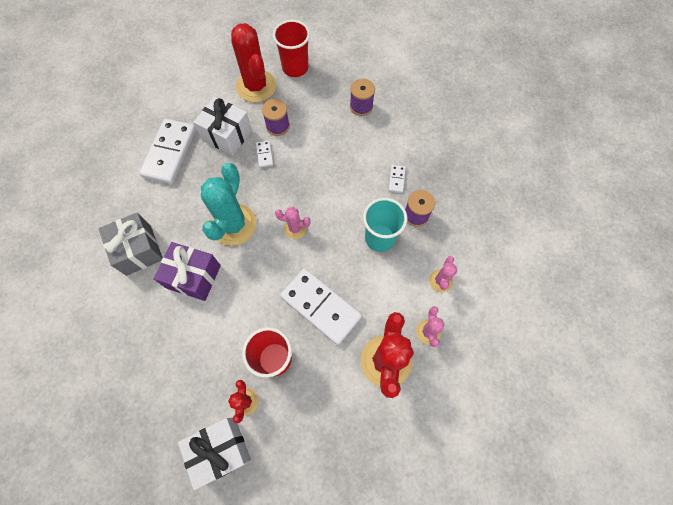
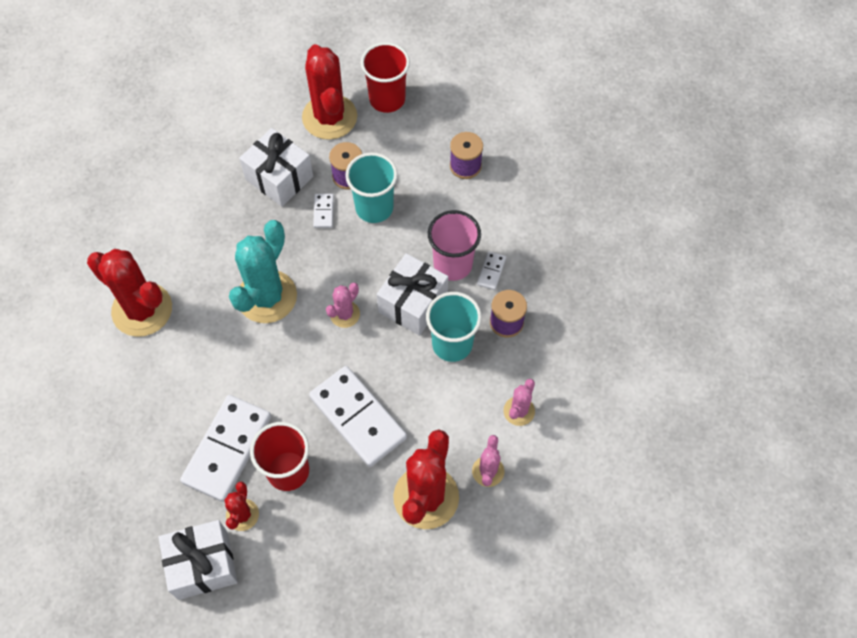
camera: 10 degrees right, 5 degrees down
grey gift [99,212,163,276] -> red cactus [87,249,172,337]
white domino [139,119,196,184] -> white domino moved to [180,395,271,502]
purple gift [154,242,221,301] -> none
pink cactus [275,207,311,239] -> pink cactus turned 75 degrees counterclockwise [326,283,360,328]
none -> turquoise cup [345,153,398,223]
none -> white gift [377,253,448,336]
none -> pink cup [428,210,481,281]

